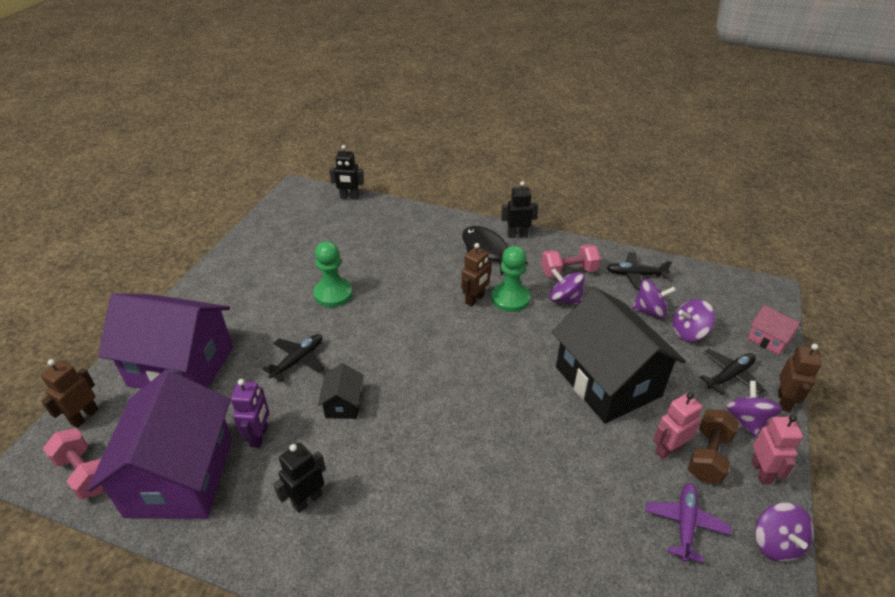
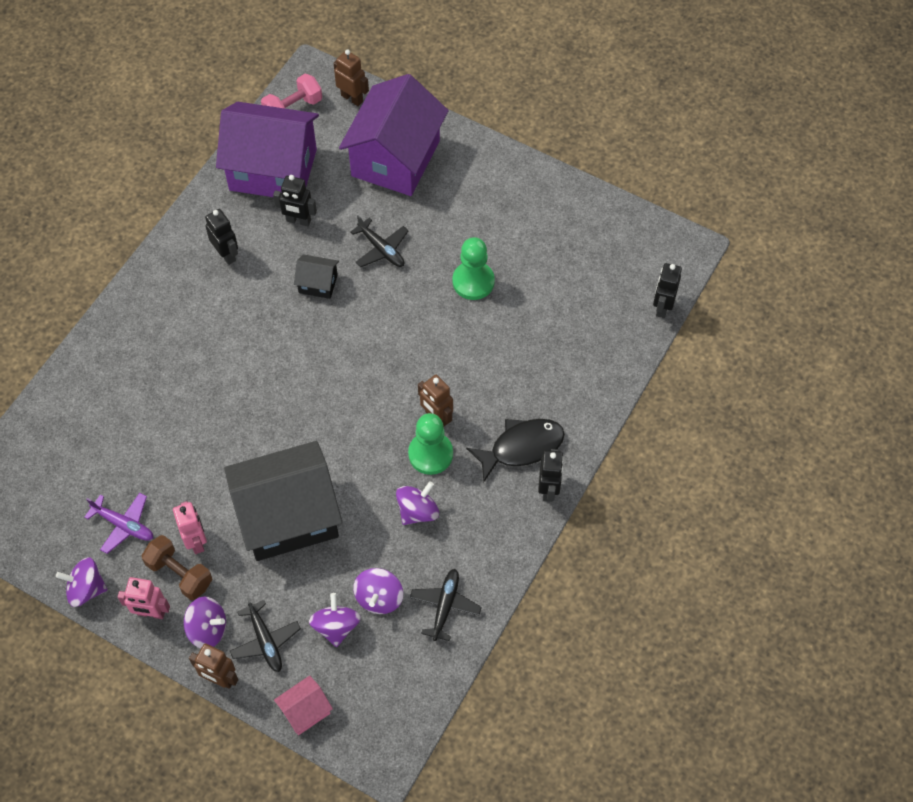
camera: 100 degrees right, 20 degrees up
purple robot [231,379,269,448] -> black robot [273,175,317,226]
pink dumbbell [541,244,601,278] -> none

